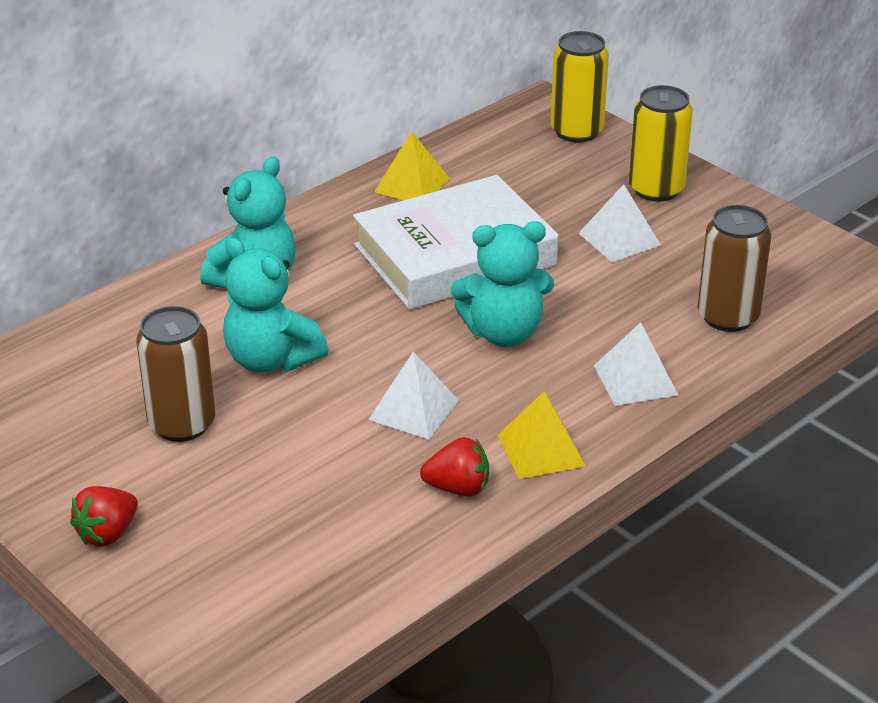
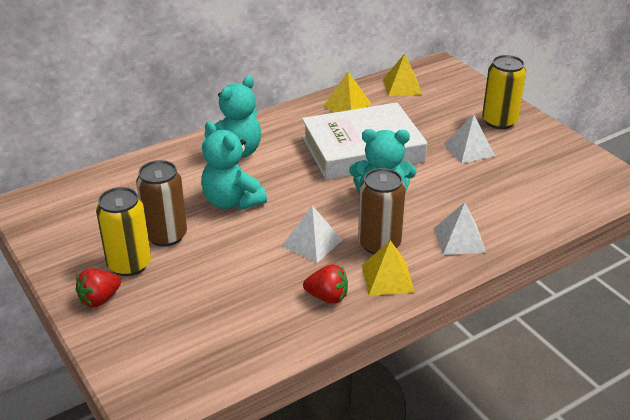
camera: 10 degrees right, 0 degrees up
yellow can [550,31,609,143] -> yellow can moved to [96,187,151,276]
brown can [697,205,771,332] -> brown can moved to [358,168,406,254]
none -> yellow pyramid [383,54,422,96]

